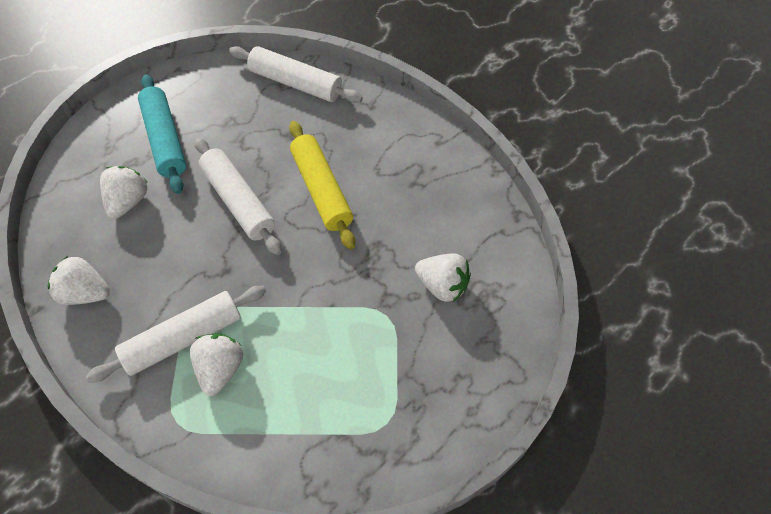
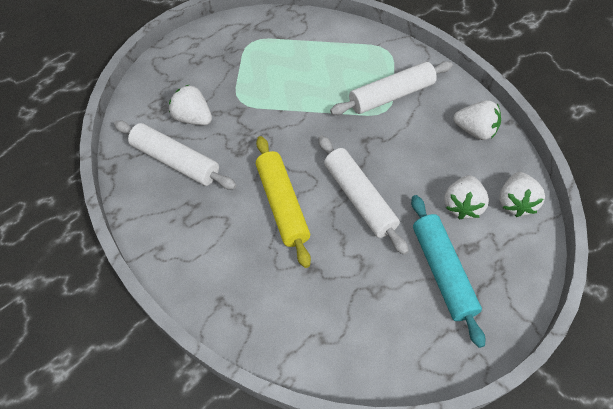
camera: 175 degrees left, 0 degrees up
white strawberry [190,333,244,396] -> white strawberry moved to [499,172,545,217]
white rolling pin [229,46,363,103] -> white rolling pin moved to [114,121,237,189]

